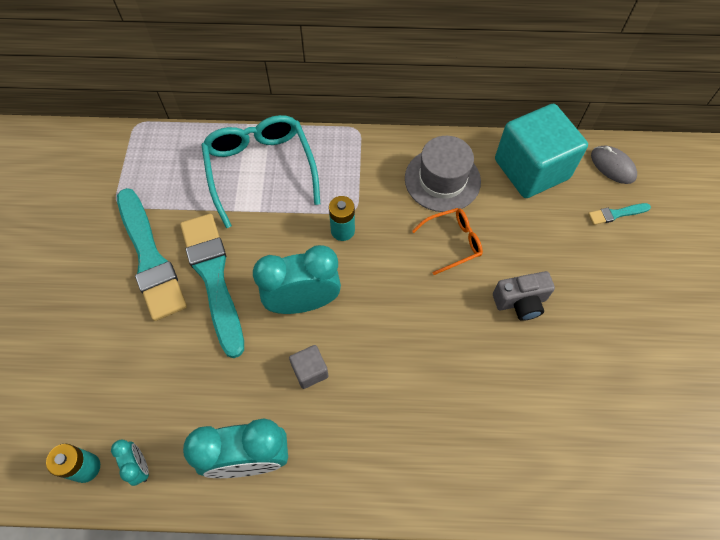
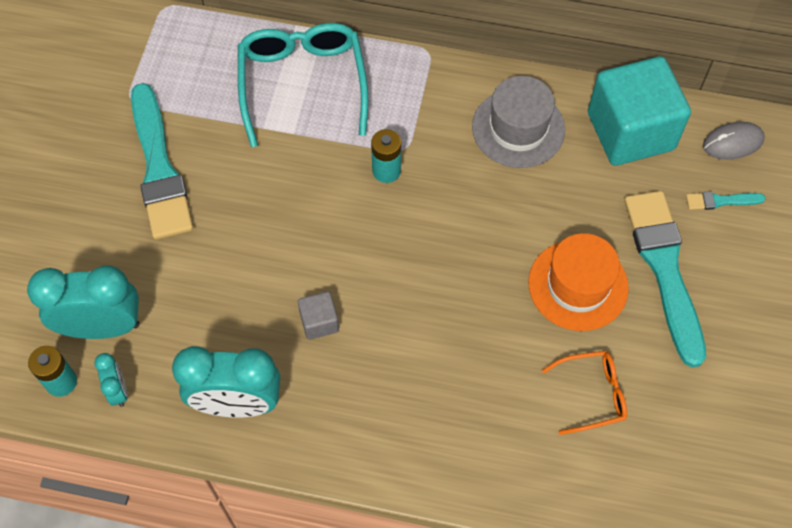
camera: 10 degrees right, 0 degrees up
turquoise brush [180,214,244,358] -> turquoise brush moved to [624,191,706,368]
turquoise clock [253,245,341,314] -> turquoise clock moved to [27,265,140,339]
orange glasses [412,208,483,275] -> orange glasses moved to [542,351,627,435]
grey camera [493,271,555,321] -> orange hat [528,233,629,331]
grey mouse [591,145,637,184] -> grey mouse turned 75 degrees counterclockwise [703,122,765,160]

